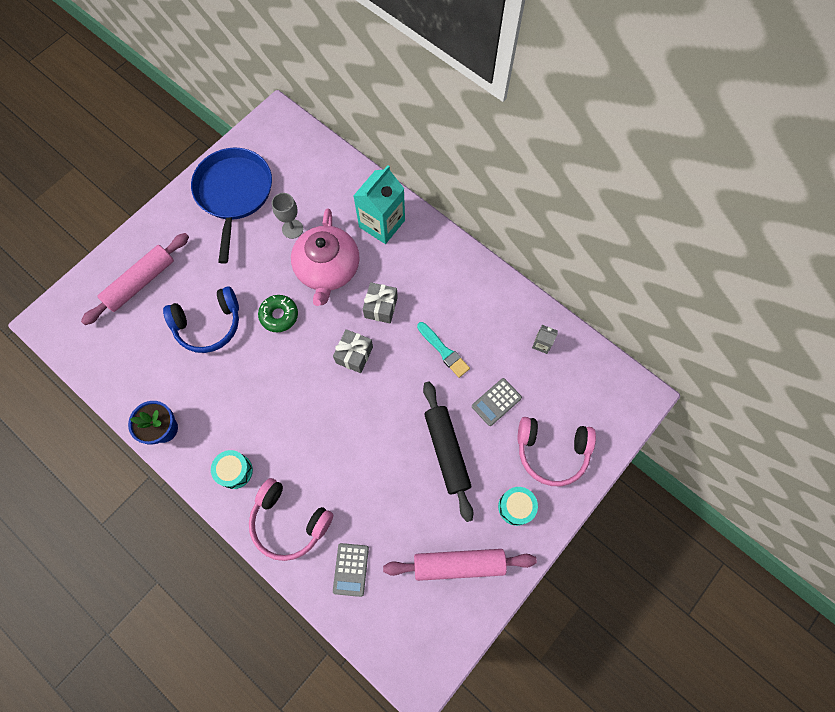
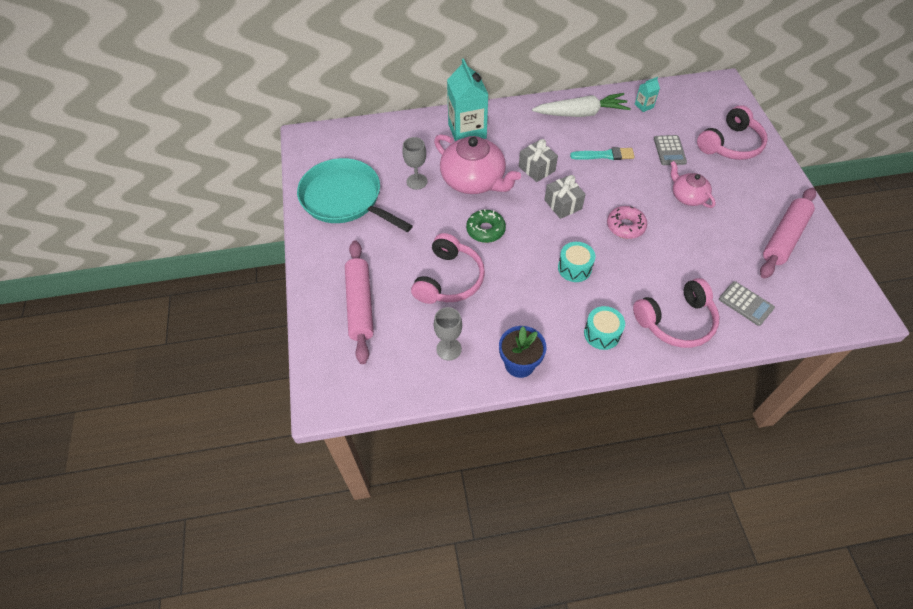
camera: 50 degrees left, 15 degrees down
blue headphones [163,286,239,353] -> pink headphones [411,233,485,304]
blue pan [191,148,272,264] -> turquoise pan [297,158,413,232]
black rolling pin [423,382,474,522] -> pink teapot [670,161,716,208]
turquoise drum [498,487,538,526] -> turquoise drum moved to [558,242,595,282]
grey carton [532,325,558,354] -> turquoise carton [635,77,660,112]
none -> grey goblet [434,307,462,361]
none -> white carrot [532,93,631,117]
none -> pink donut [607,206,647,239]

